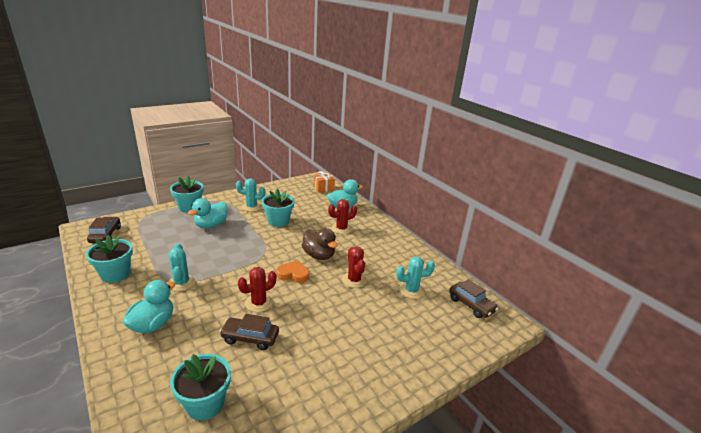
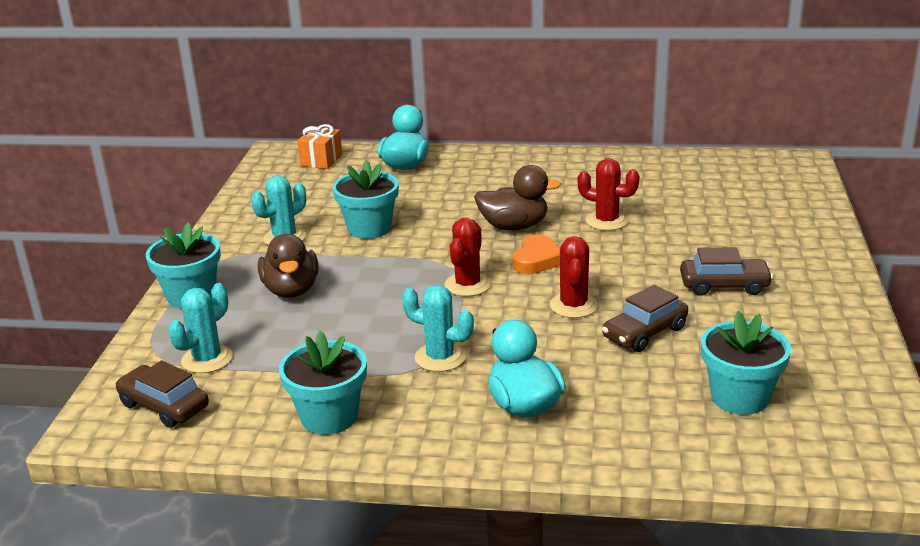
camera: 45 degrees left, 0 degrees up
turquoise duck [188,198,227,228] -> brown duck [258,234,319,298]
orange heart [276,260,309,283] -> orange heart turned 150 degrees clockwise [512,234,560,274]
red cactus [328,199,357,234] -> red cactus moved to [445,218,491,297]
turquoise cactus [396,257,435,299] -> turquoise cactus moved to [168,283,233,373]
brown car [449,279,498,318] -> brown car moved to [680,247,773,296]

